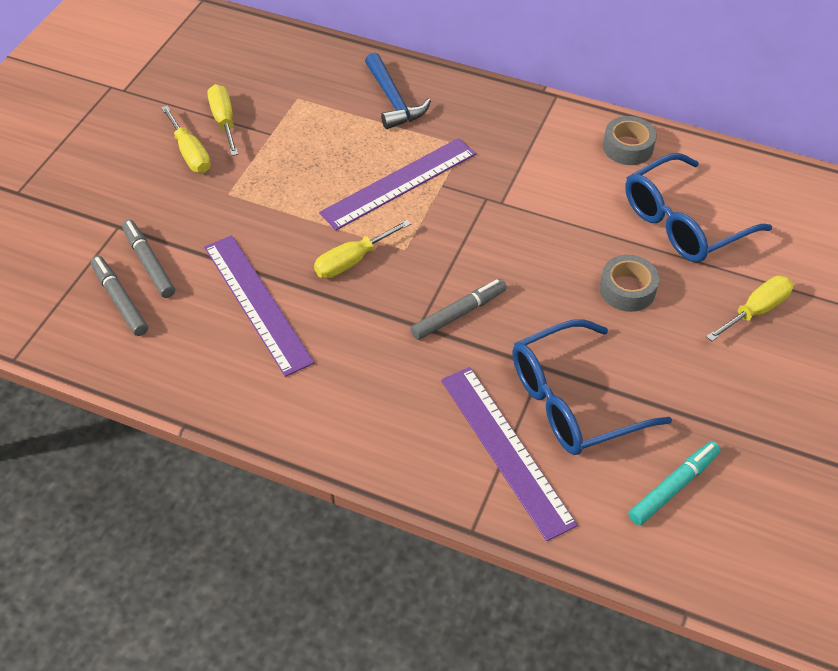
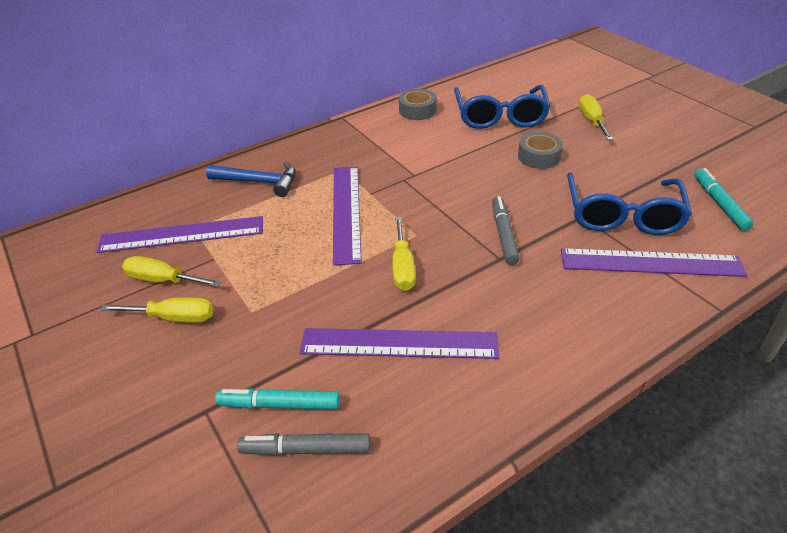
camera: 55 degrees left, 10 degrees down
grey marker [122,220,175,298] -> turquoise marker [215,388,340,409]
none -> purple ruler [96,216,263,253]

